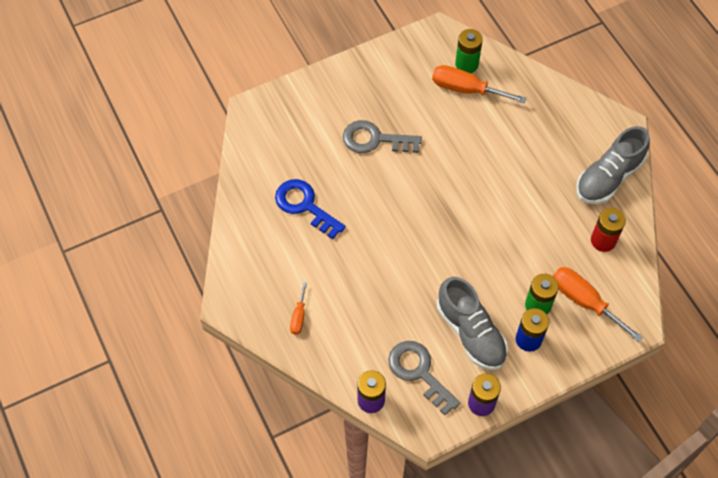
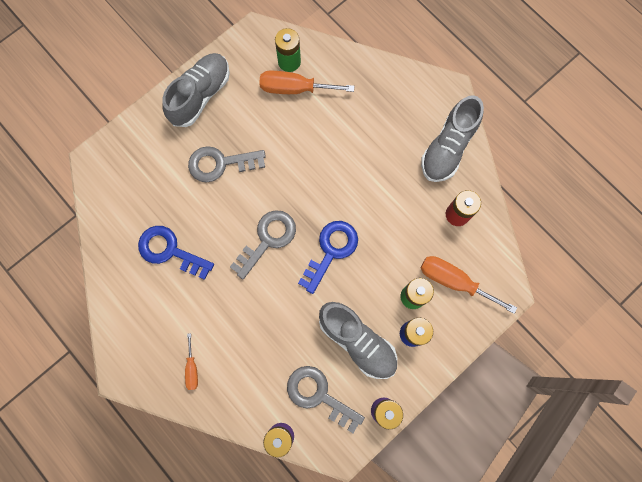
camera: 15 degrees left, 15 degrees up
none -> grey shoe [162,53,230,127]
none -> grey key [230,210,296,280]
none -> blue key [298,221,358,294]

